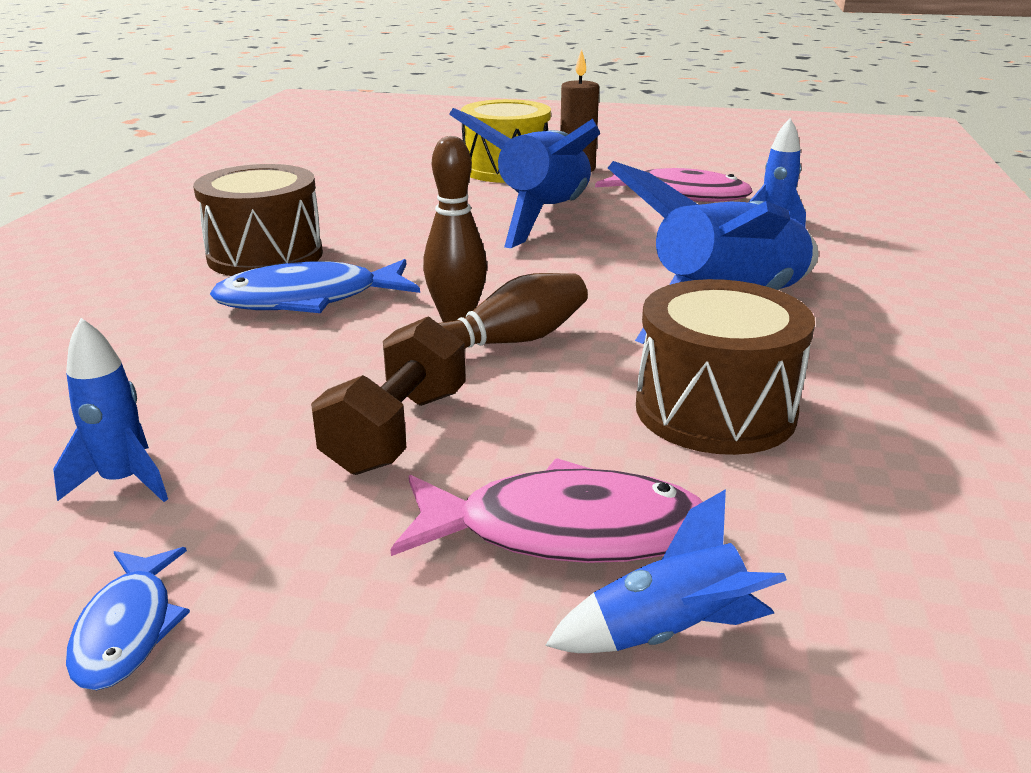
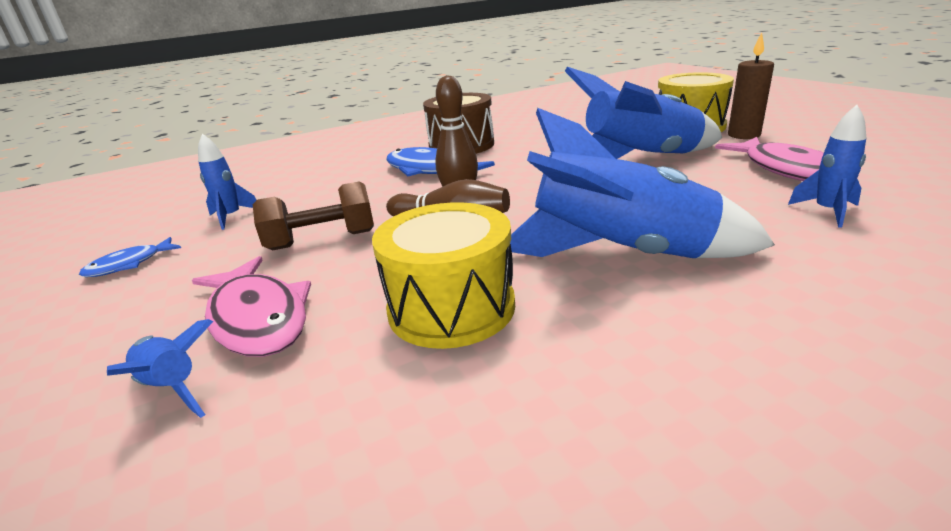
camera: 55 degrees right, 0 degrees up
brown drum [636,279,815,455] -> yellow drum [372,202,515,349]

